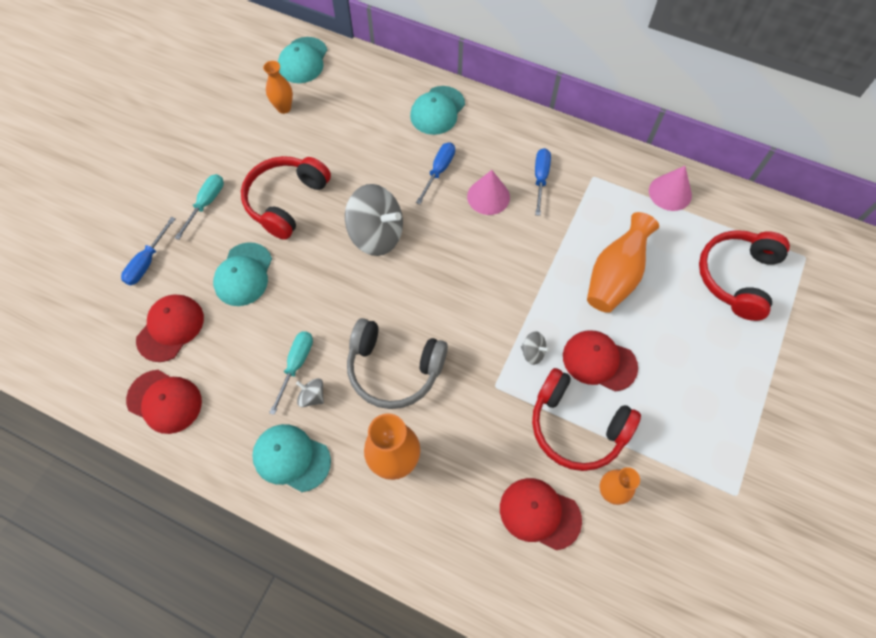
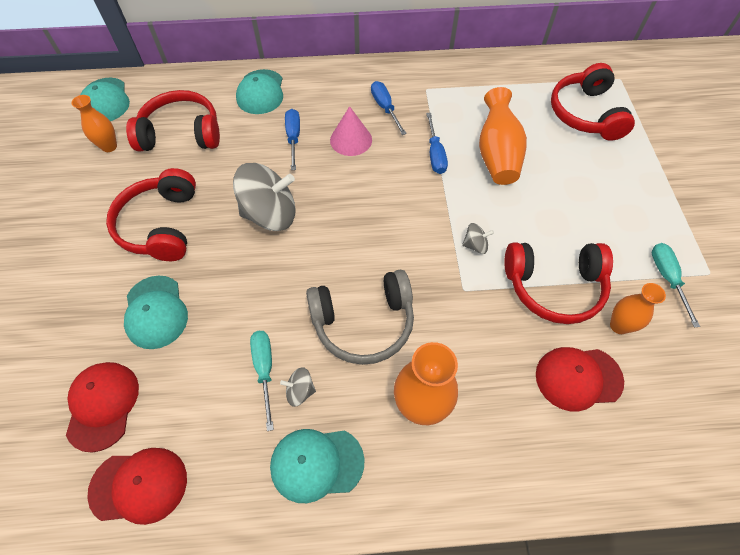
camera: 30 degrees left, 5 degrees down
blue screwdriver [121,217,176,285] -> blue screwdriver moved to [426,113,448,174]
turquoise screwdriver [175,174,224,240] -> turquoise screwdriver moved to [652,243,700,328]
red cap [563,330,638,392] -> none
pink cone [649,166,692,211] -> none
none -> red headphones [126,90,220,151]

